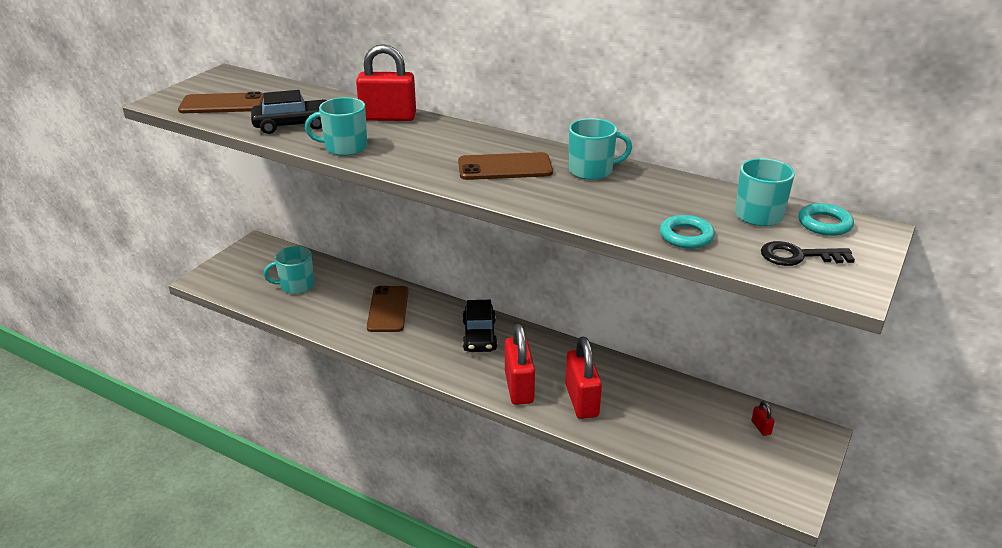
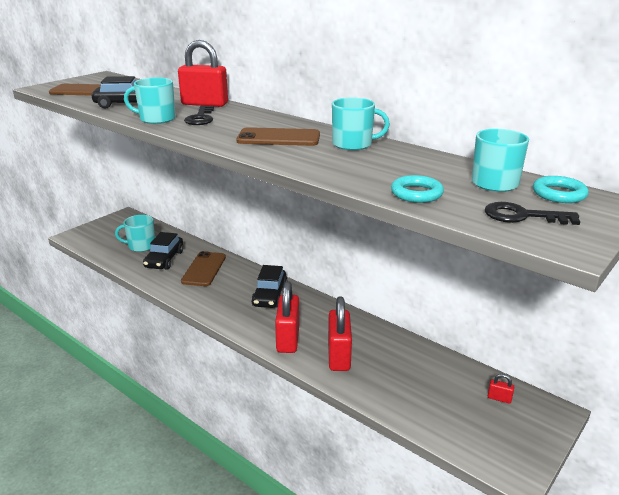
camera: 10 degrees right, 5 degrees down
red padlock [751,401,775,436] -> red padlock turned 60 degrees counterclockwise [488,374,514,404]
none -> black car [143,232,183,270]
none -> black key [184,106,214,125]

